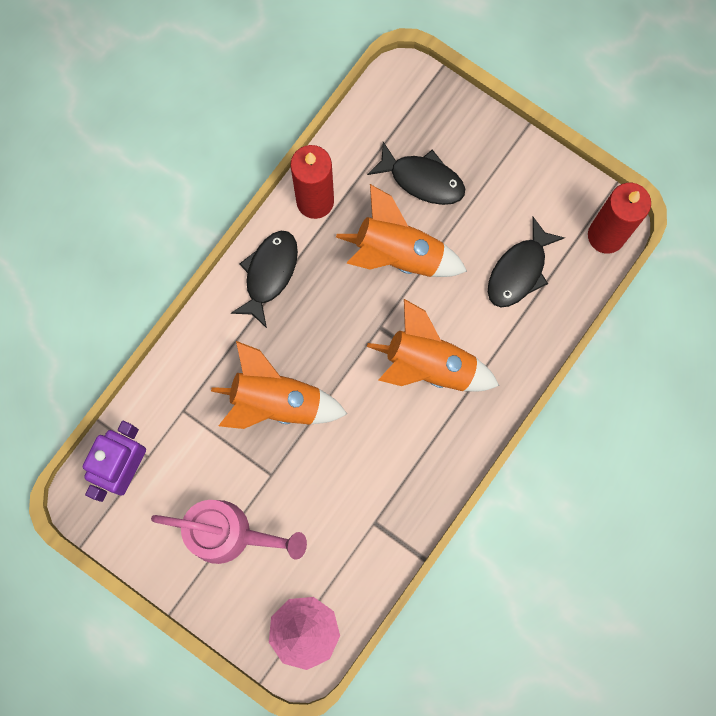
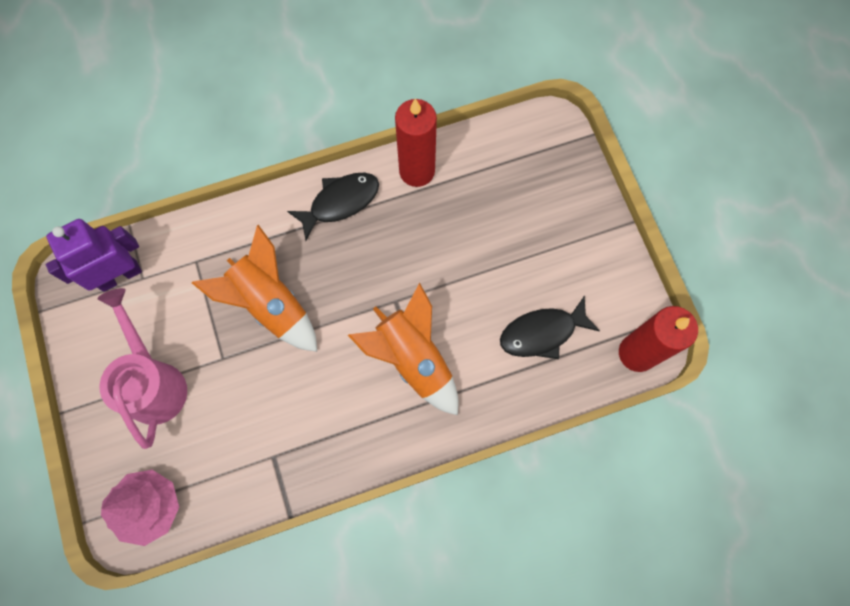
camera: 35 degrees right, 5 degrees down
pink watering can [151,500,307,564] -> pink watering can turned 150 degrees counterclockwise [98,288,187,449]
orange rocket [336,184,467,277] -> none
black fish [367,142,465,205] -> none

